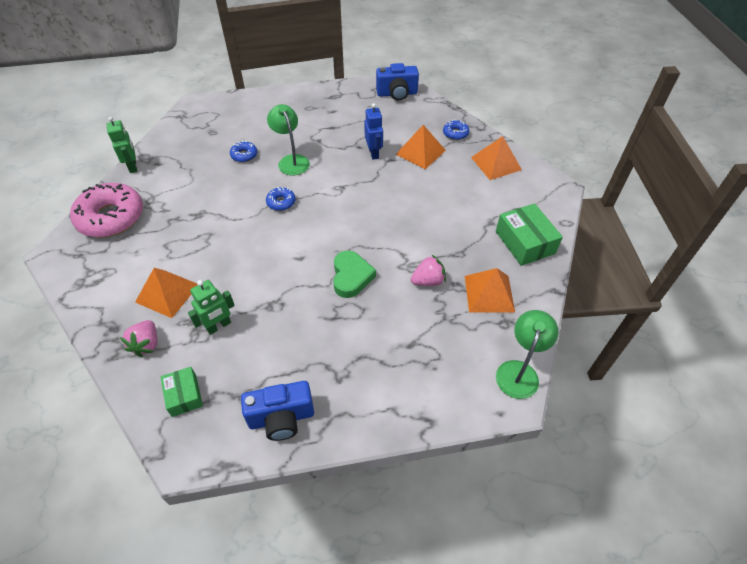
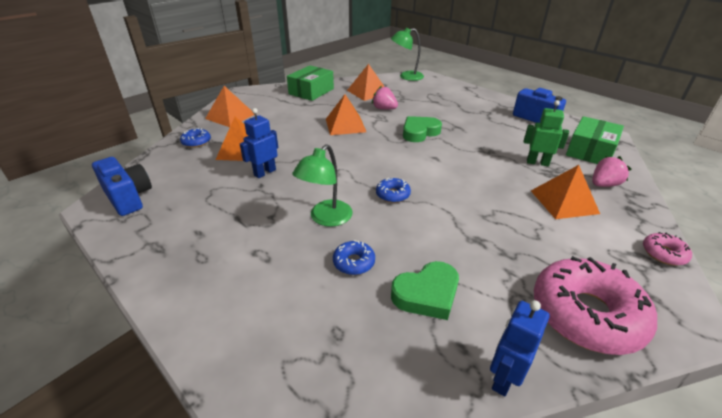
camera: 125 degrees left, 15 degrees down
green robot [106,116,137,173] -> blue robot [490,300,550,397]
green box [160,367,203,417] -> green box [566,116,624,164], size x1.62
none -> orange pyramid [326,94,366,135]
none -> green heart [391,261,459,320]
none -> pink donut [643,232,692,265]

